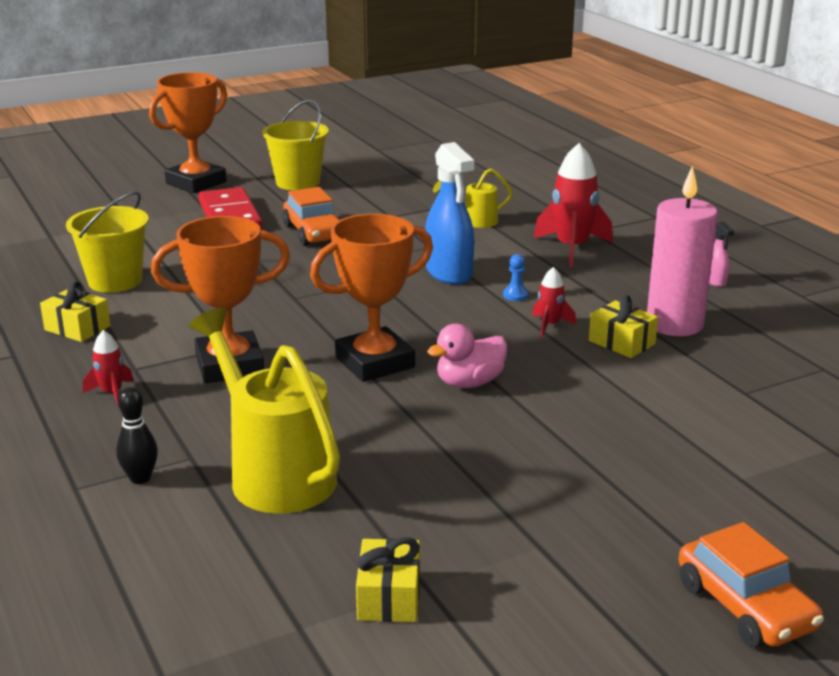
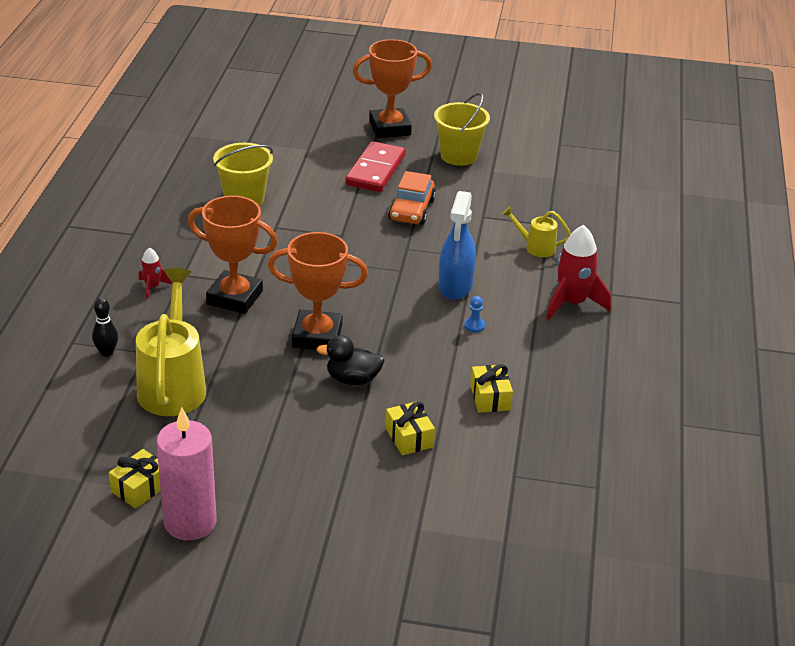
camera: 35 degrees right, 10 degrees up
yellow gift [40,281,111,342] -> yellow gift moved to [385,401,435,455]
pink duck [427,324,507,388] -> black duck [316,335,385,385]
red rocket [532,267,576,337] -> none
pink candle [647,166,718,336] -> pink candle moved to [156,408,217,540]
orange car [679,522,824,648] -> none
pink spray bottle [709,221,734,287] -> none

